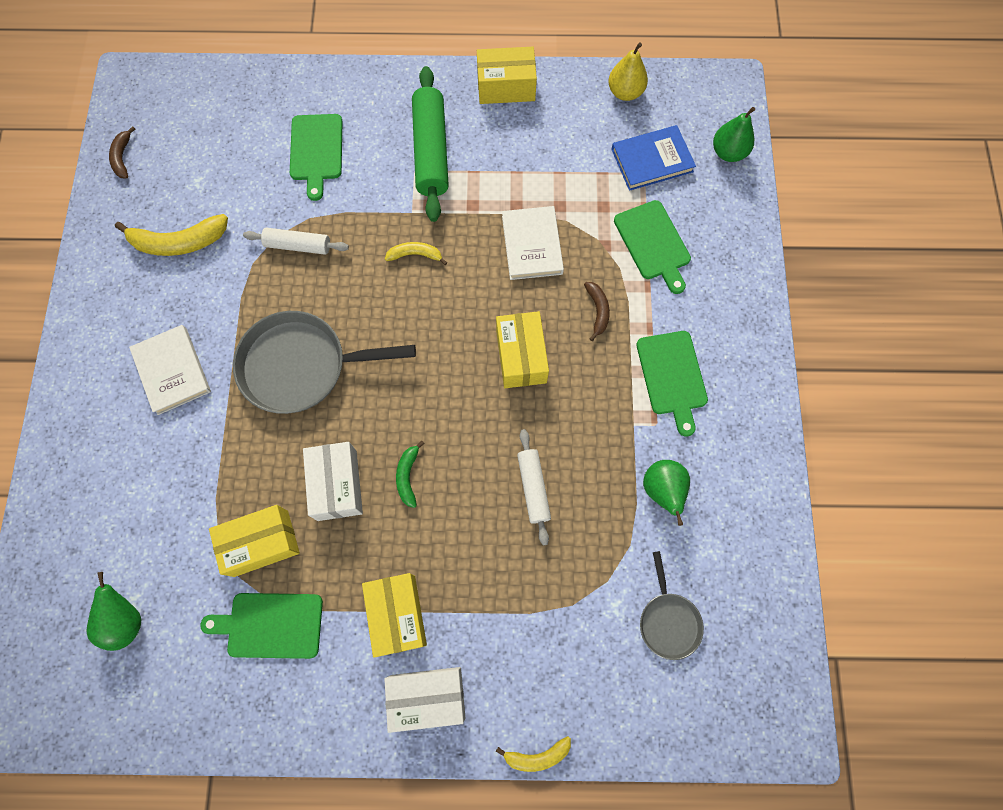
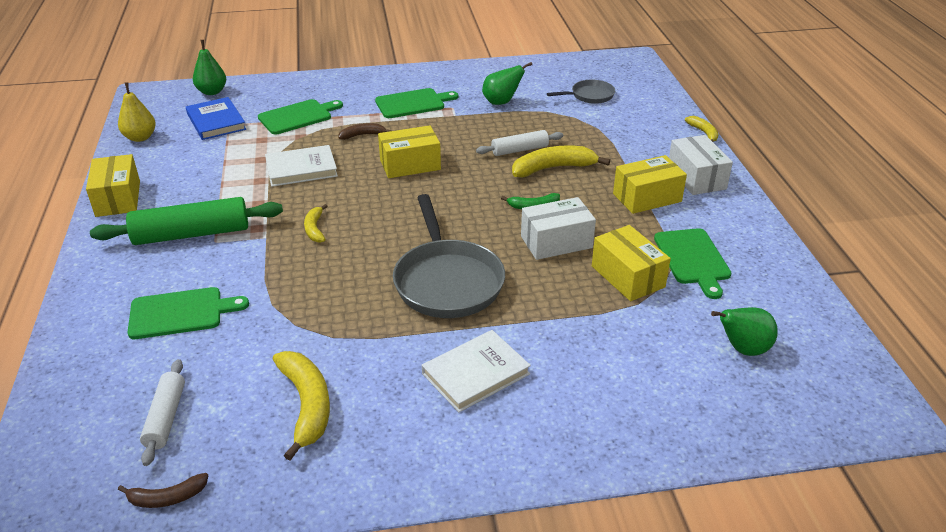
camera: 100 degrees left, 35 degrees down
white rolling pin [243,228,349,255] -> white rolling pin moved to [140,359,185,466]
none -> yellow banana [512,145,610,177]

